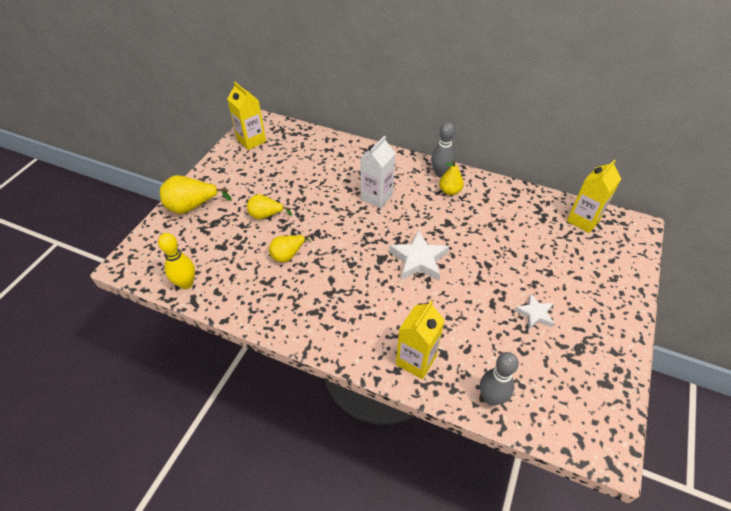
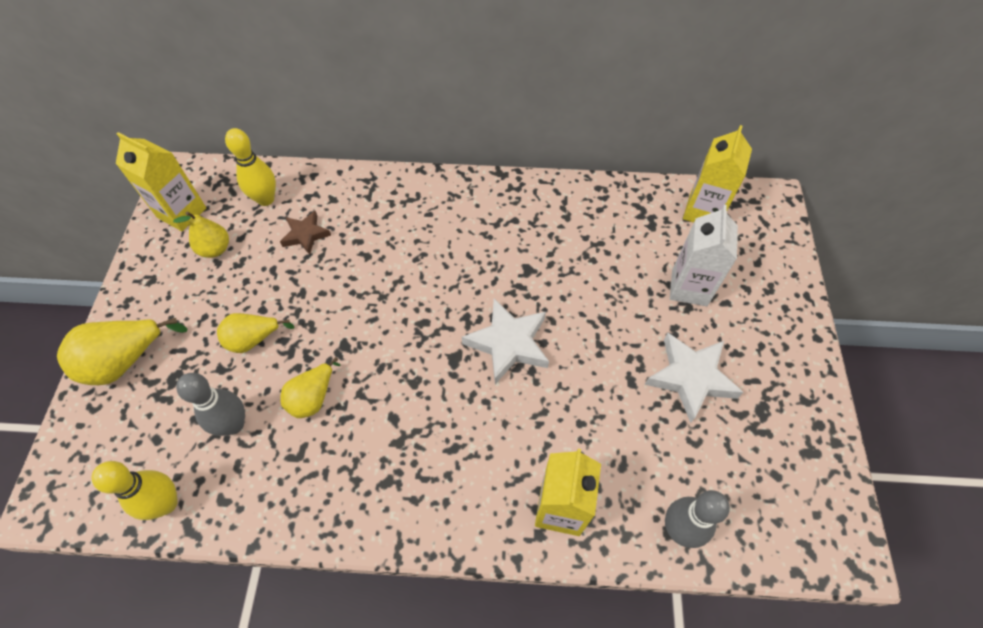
camera: 20 degrees left, 10 degrees up
white carton [360,136,396,208] -> white carton moved to [670,205,738,306]
grey bowling pin [431,122,455,178] -> grey bowling pin moved to [176,373,245,436]
yellow pear [439,161,464,195] -> yellow pear moved to [173,211,229,258]
white star [514,293,555,329] -> white star [645,333,744,423], size x1.64
none -> yellow bowling pin [225,128,276,206]
none -> brown star [280,211,331,255]

